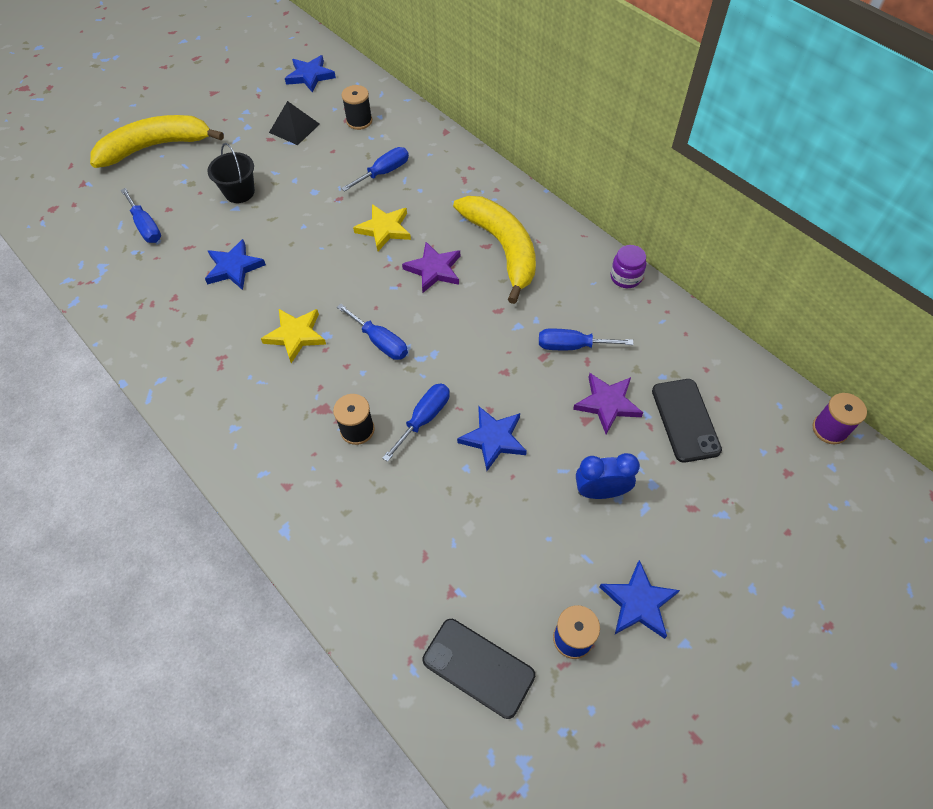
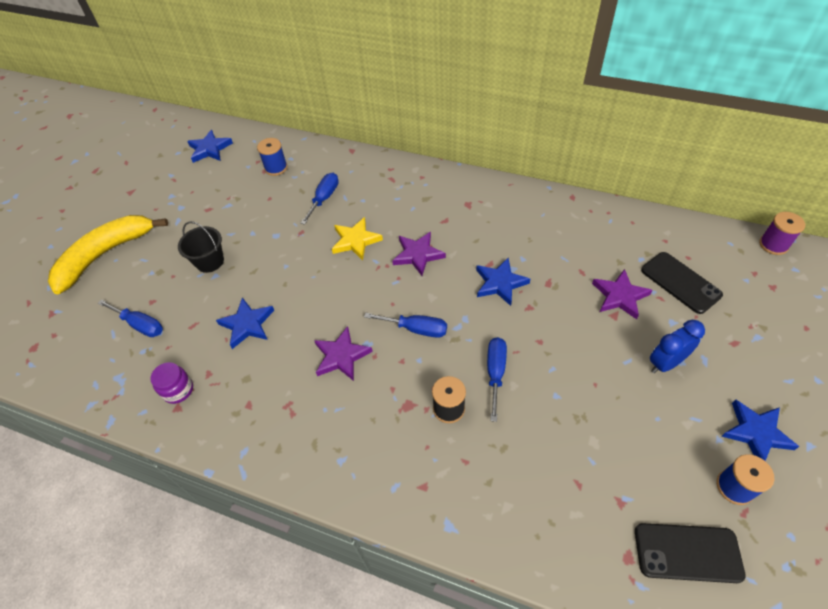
camera: 25 degrees left, 5 degrees down
yellow star [261,309,326,363] -> purple star [314,326,373,381]
black pyramid [269,101,320,145] -> none
black spool [341,85,372,130] -> blue spool [257,138,288,176]
yellow banana [453,196,536,304] -> none
blue star [457,407,527,471] -> blue star moved to [476,258,530,306]
blue screwdriver [539,328,634,350] -> none
purple jar [611,245,646,288] -> purple jar moved to [150,362,193,404]

